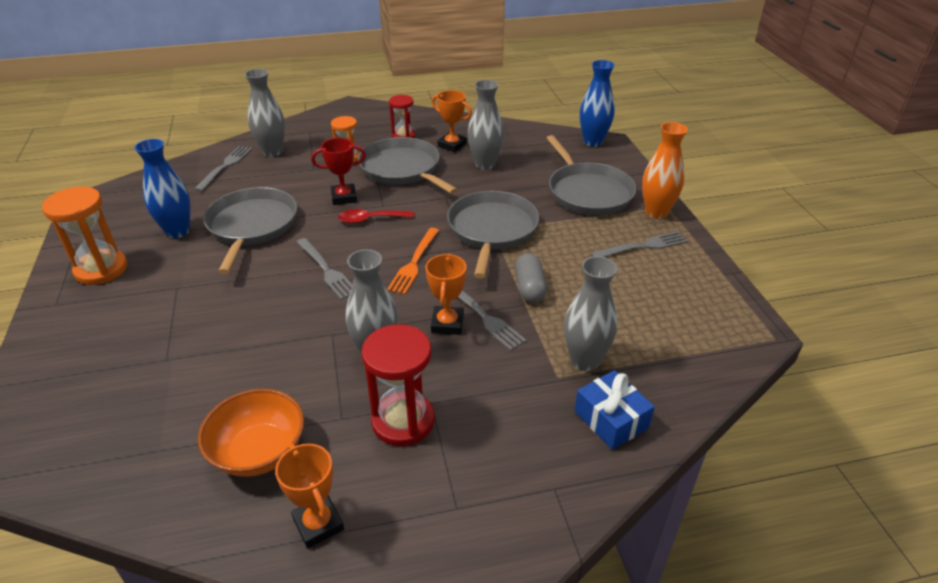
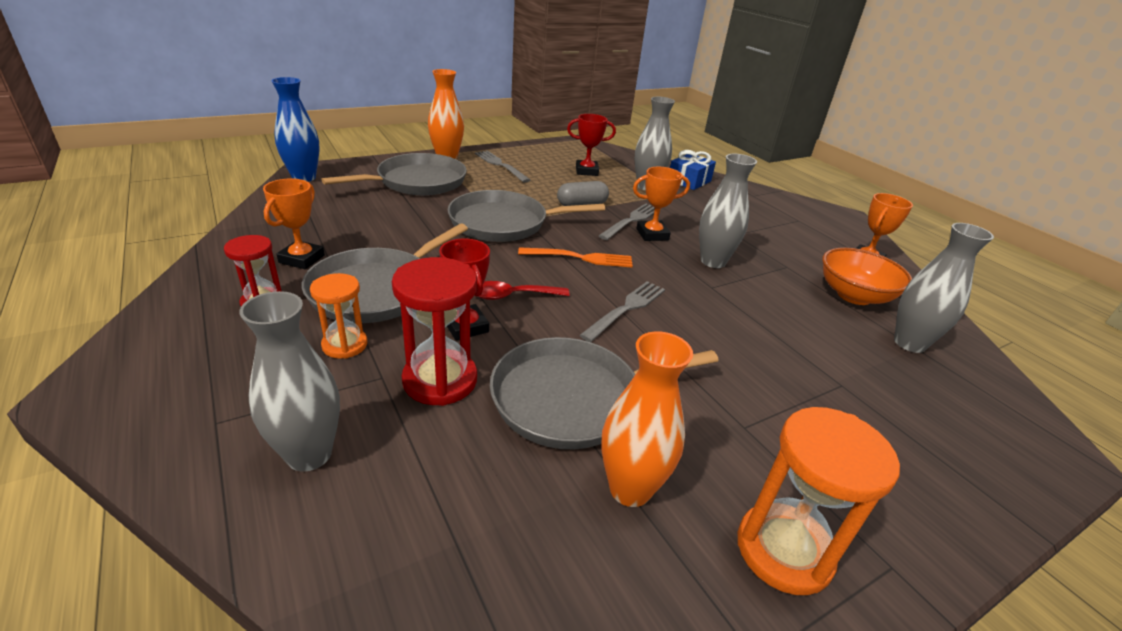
camera: 110 degrees left, 5 degrees down
blue vase [135,139,190,238] -> orange vase [601,331,693,507]
grey fork [194,146,252,192] -> none
red spoon [338,209,414,224] -> red spoon turned 105 degrees clockwise [478,281,570,300]
red hourglass [361,324,435,446] -> red hourglass moved to [392,257,477,406]
grey vase [467,80,504,170] -> grey vase moved to [894,223,994,353]
none -> red trophy [567,114,616,176]

